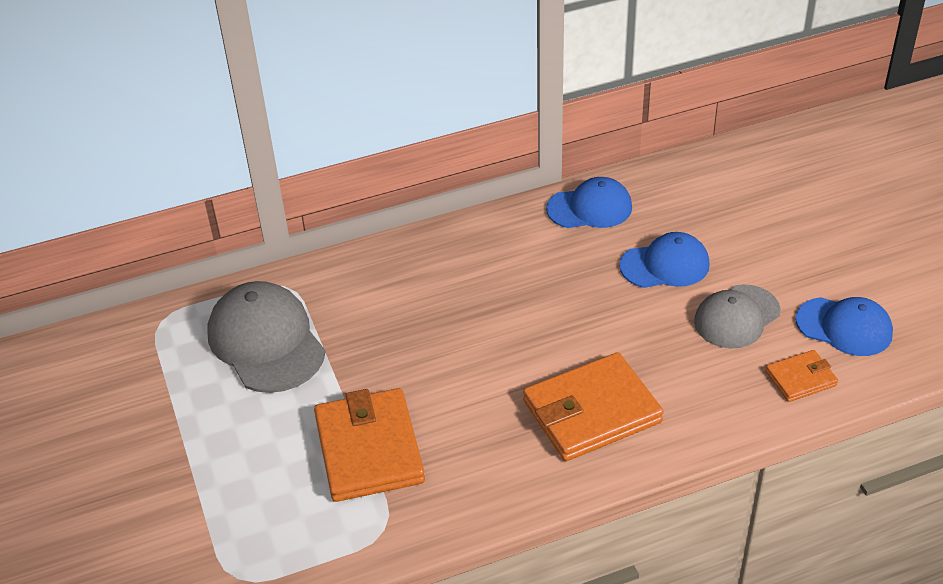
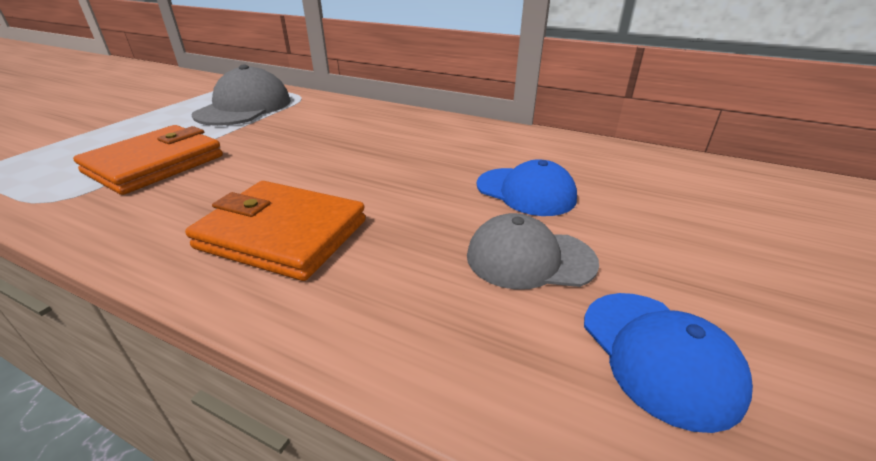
camera: 45 degrees right, 10 degrees down
blue cap [546,177,632,228] -> none
orange wallet [766,350,838,402] -> none

